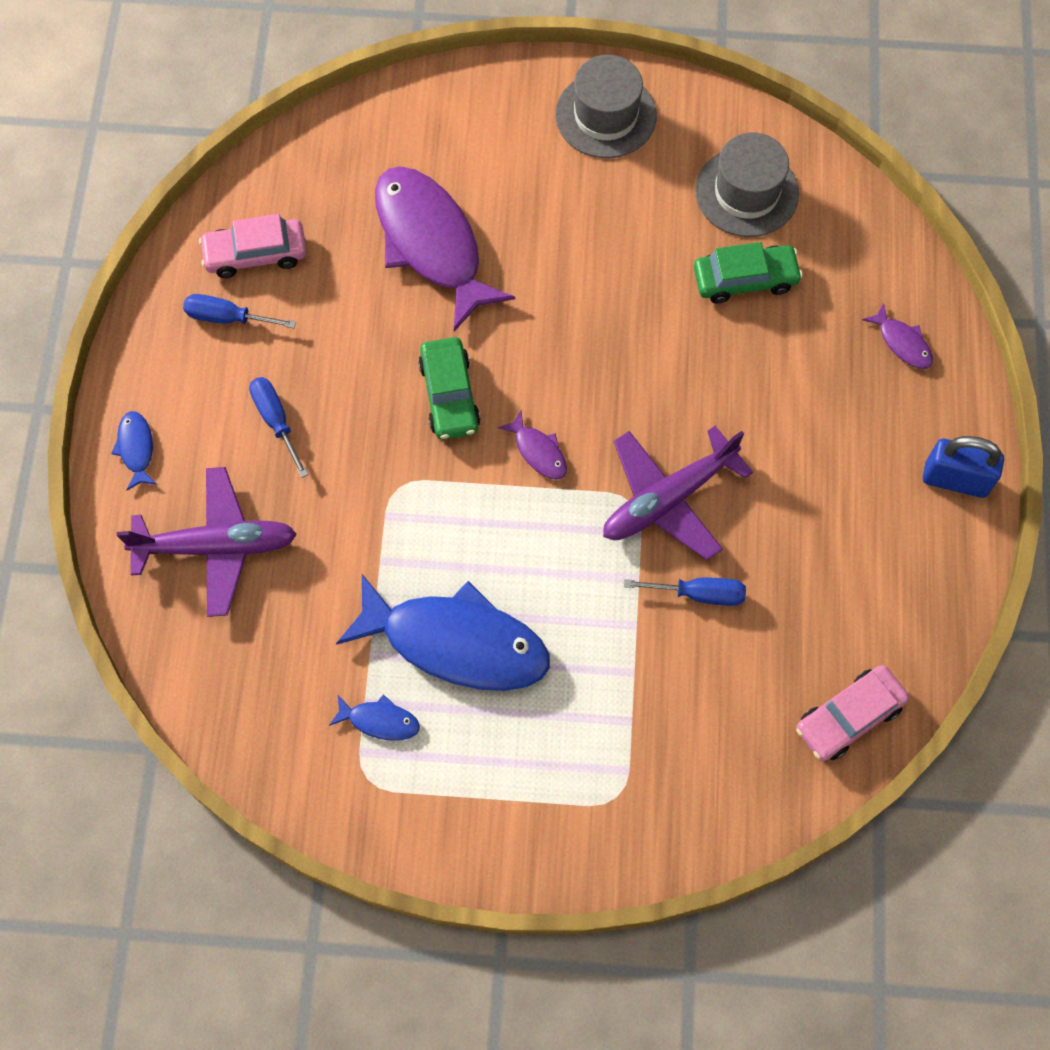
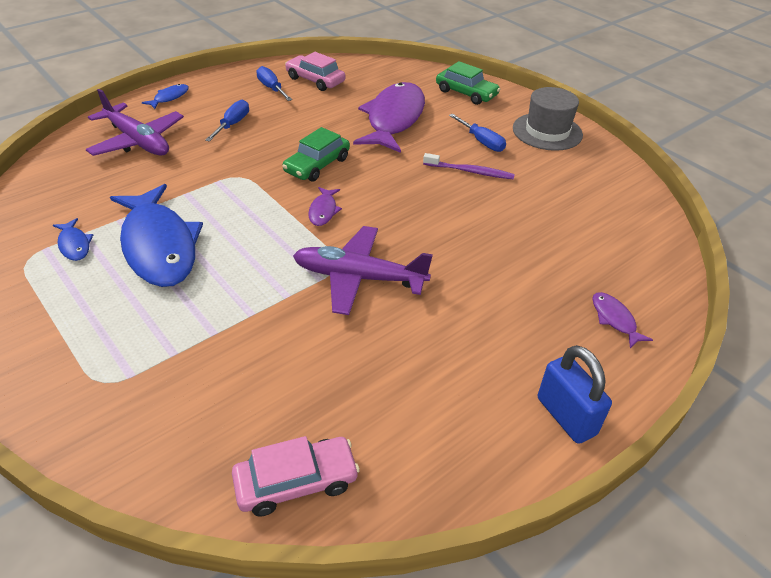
camera: 45 degrees right, 25 degrees down
blue screwdriver [624,578,746,606] -> blue screwdriver moved to [449,114,506,152]
green car [694,242,803,304] -> green car moved to [436,61,500,105]
grey hat [695,132,799,237] -> none
pink car [796,665,909,761] -> pink car turned 150 degrees clockwise [232,436,360,516]
purple fish [862,303,933,369] -> purple fish turned 150 degrees clockwise [592,292,653,348]
none -> purple toothbrush [423,153,515,180]

